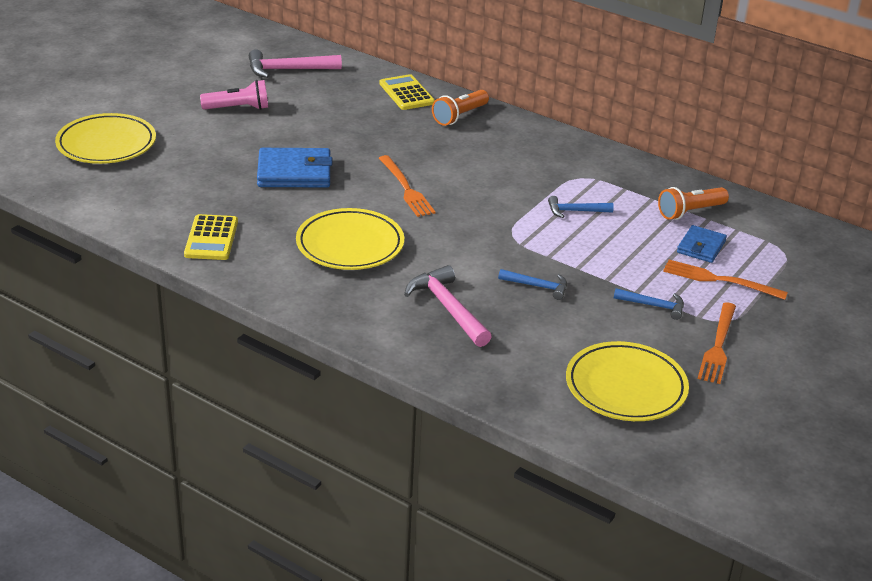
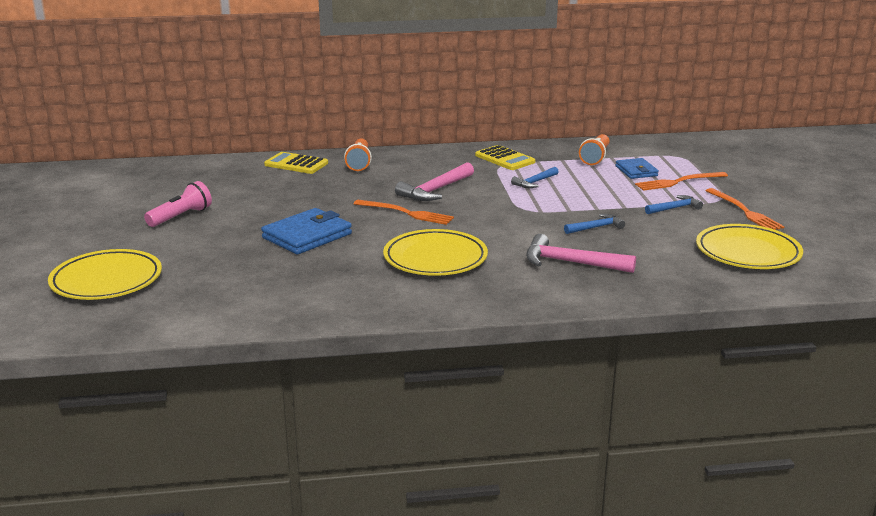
camera: 40 degrees left, 10 degrees down
yellow calculator [184,214,238,260] -> yellow calculator moved to [475,145,535,170]
pink hammer [249,49,342,78] -> pink hammer moved to [395,162,474,201]

